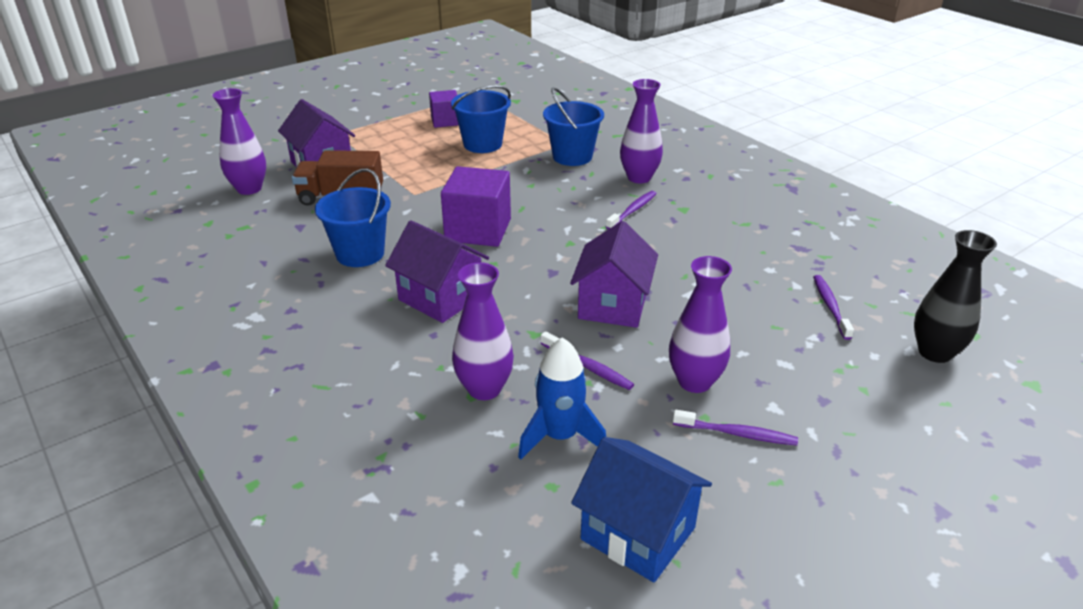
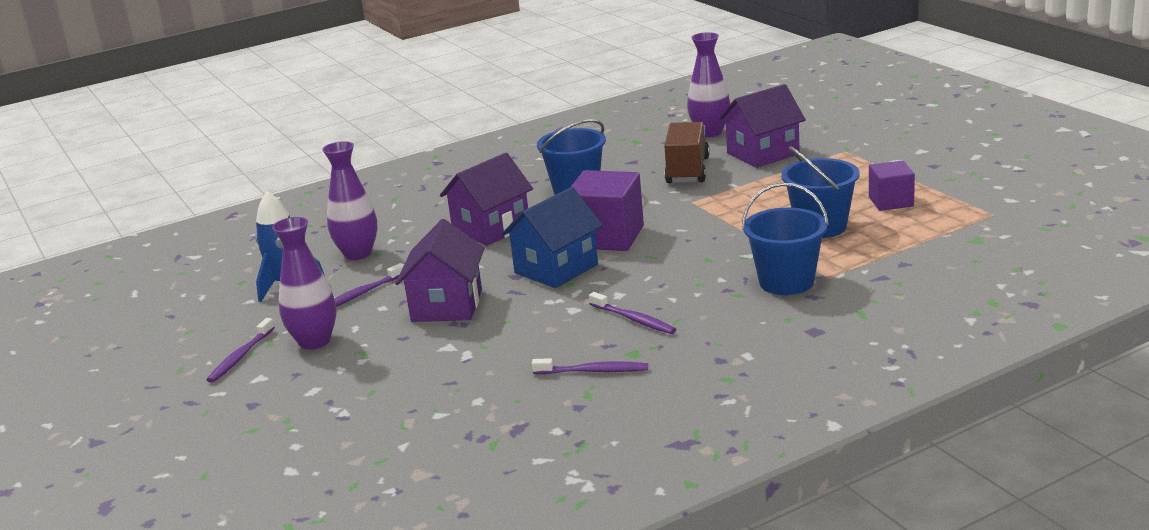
camera: 100 degrees right, 10 degrees down
purple house [570,221,658,328] -> purple house turned 75 degrees clockwise [395,219,485,322]
blue house [571,437,712,583] -> blue house moved to [502,187,603,288]
purple vase [620,79,663,183] -> none
purple toothbrush [813,275,854,340] -> purple toothbrush moved to [531,358,648,374]
black vase [914,230,997,363] -> none

